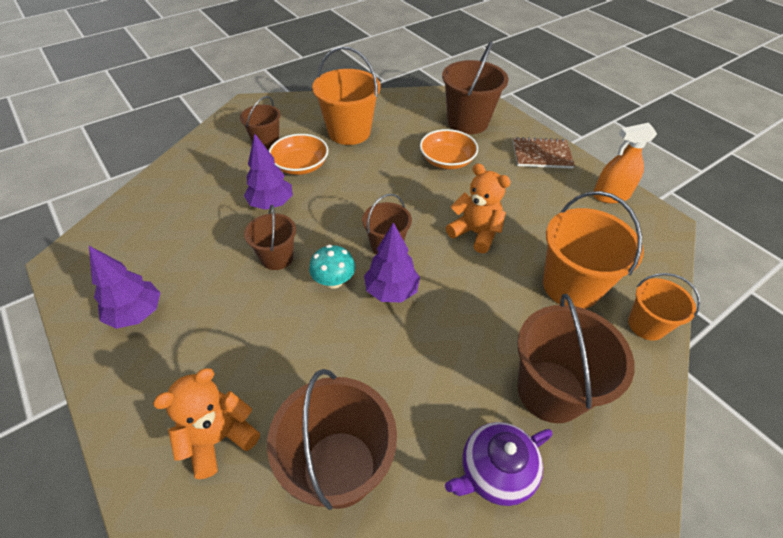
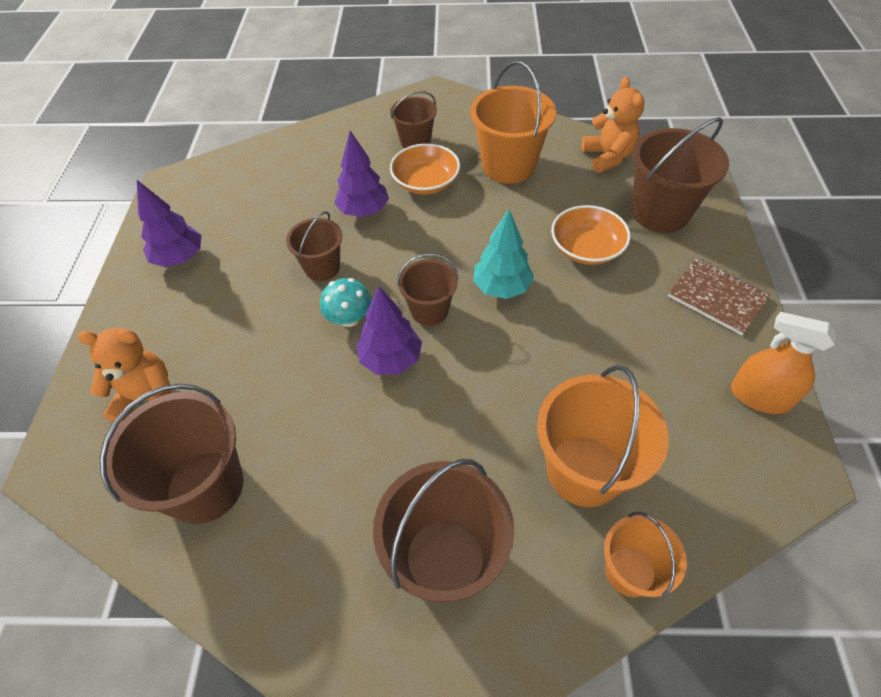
camera: 40 degrees right, 5 degrees up
purple teapot [445,422,552,506] -> none
orange teddy bear [446,163,511,254] -> orange teddy bear moved to [582,77,644,173]
none -> turquoise tree [473,209,534,299]

